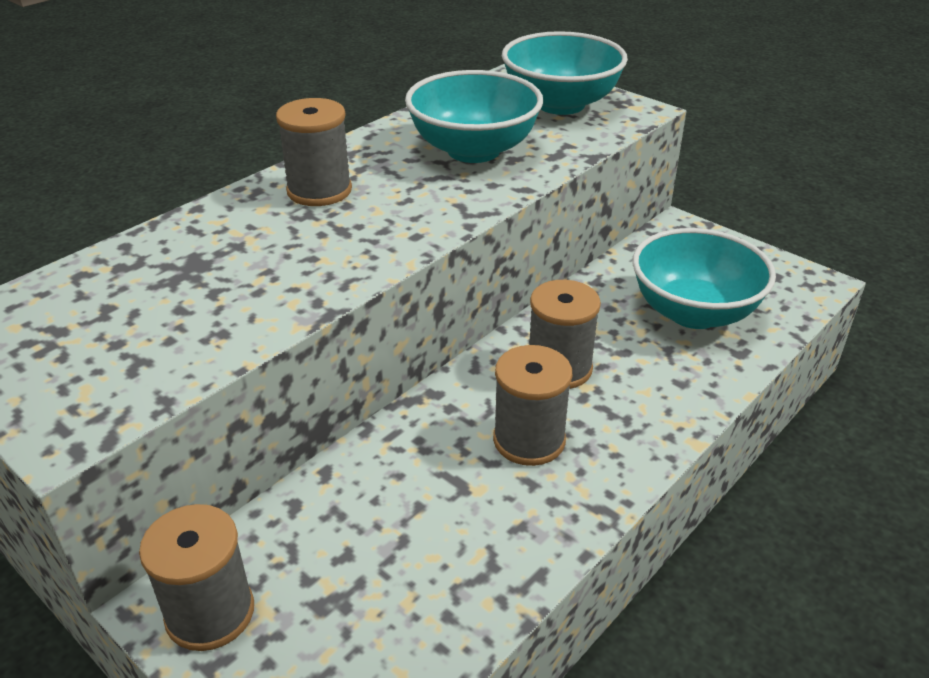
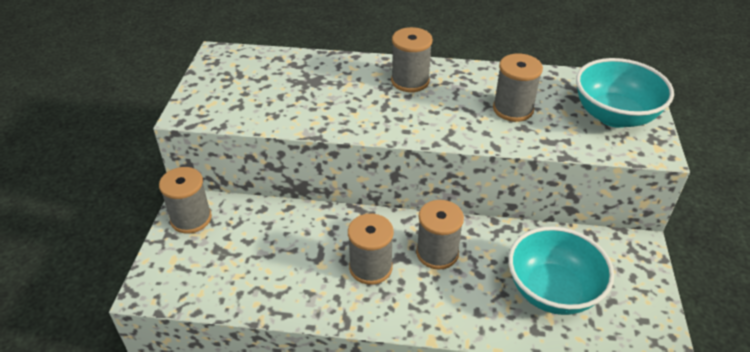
camera: 55 degrees right, 5 degrees up
turquoise bowl [405,70,543,163] -> grey spool [493,54,543,122]

